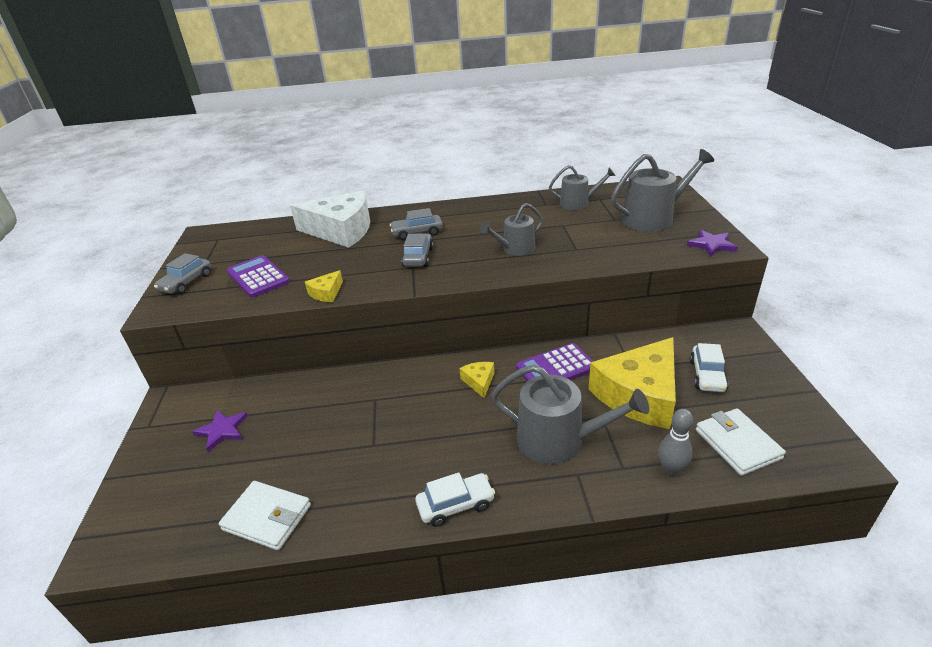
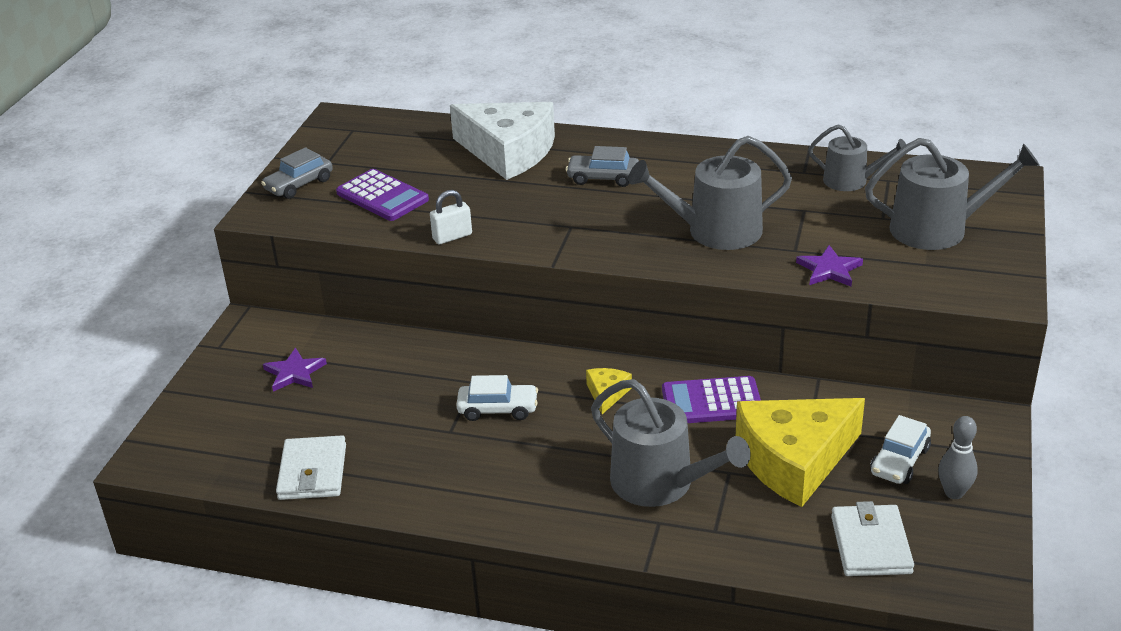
camera: 20 degrees right, 0 degrees up
white wallet [219,481,311,550] -> white wallet turned 45 degrees clockwise [276,435,346,500]
purple calculator [227,255,290,298] -> purple calculator turned 150 degrees clockwise [336,169,429,221]
yellow cheese [305,270,343,302] -> white padlock [430,190,472,244]
grey car [401,233,434,267] -> none
white car [416,473,495,527] -> white car moved to [456,375,538,421]
grey watering can [480,203,543,256] -> grey watering can [628,136,792,250], size x1.62
grey bowling pin [658,409,693,476] -> grey bowling pin moved to [938,416,978,499]
purple star [687,230,738,257] -> purple star moved to [796,245,863,287]

